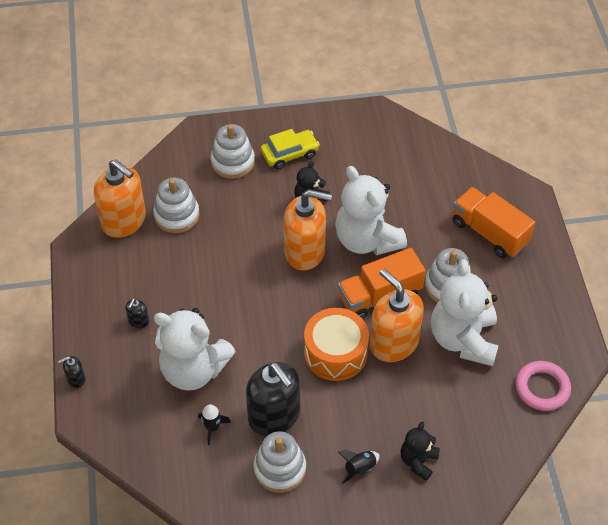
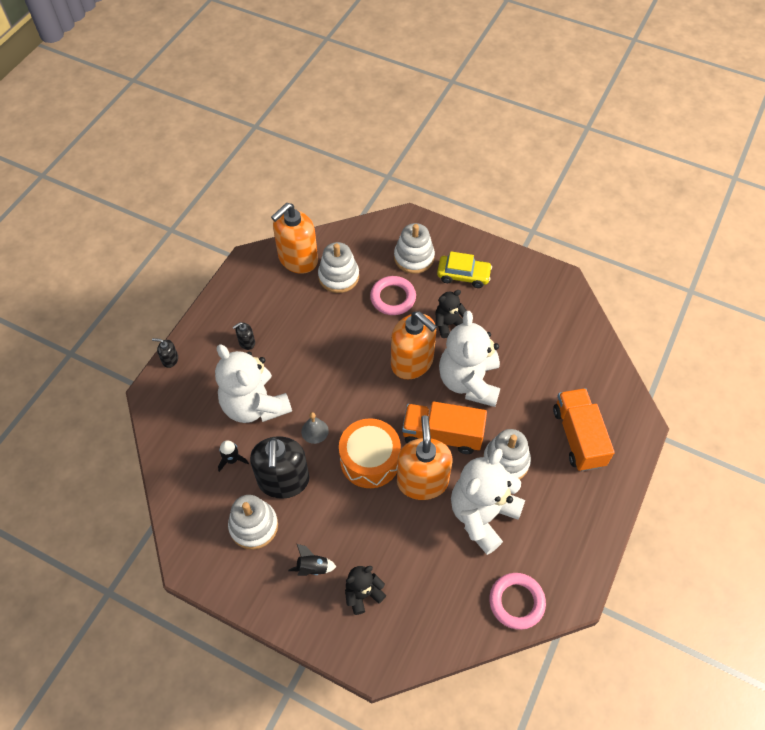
camera: 35 degrees right, 5 degrees up
orange soap dispenser [94,159,146,238] -> orange soap dispenser turned 60 degrees clockwise [271,203,318,274]
none -> grey bell [301,412,329,444]
none -> pink ring [370,276,416,315]

